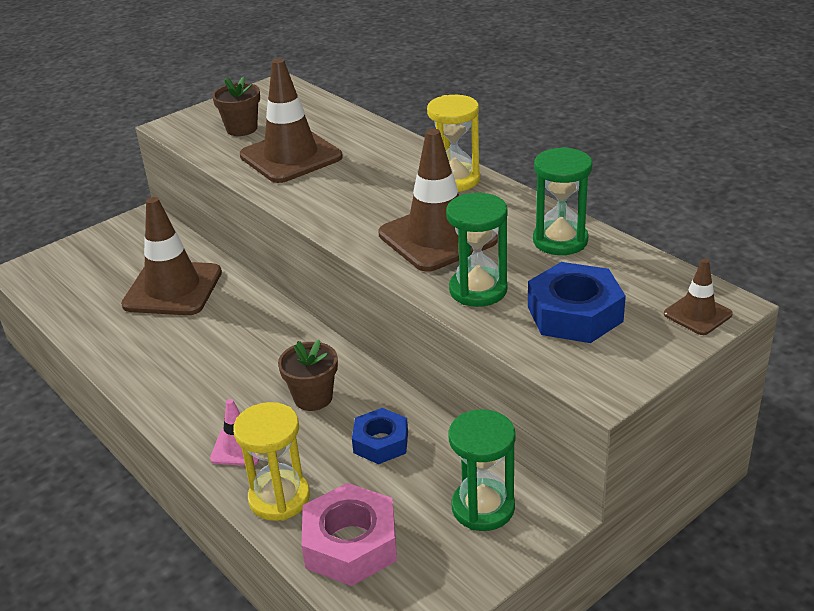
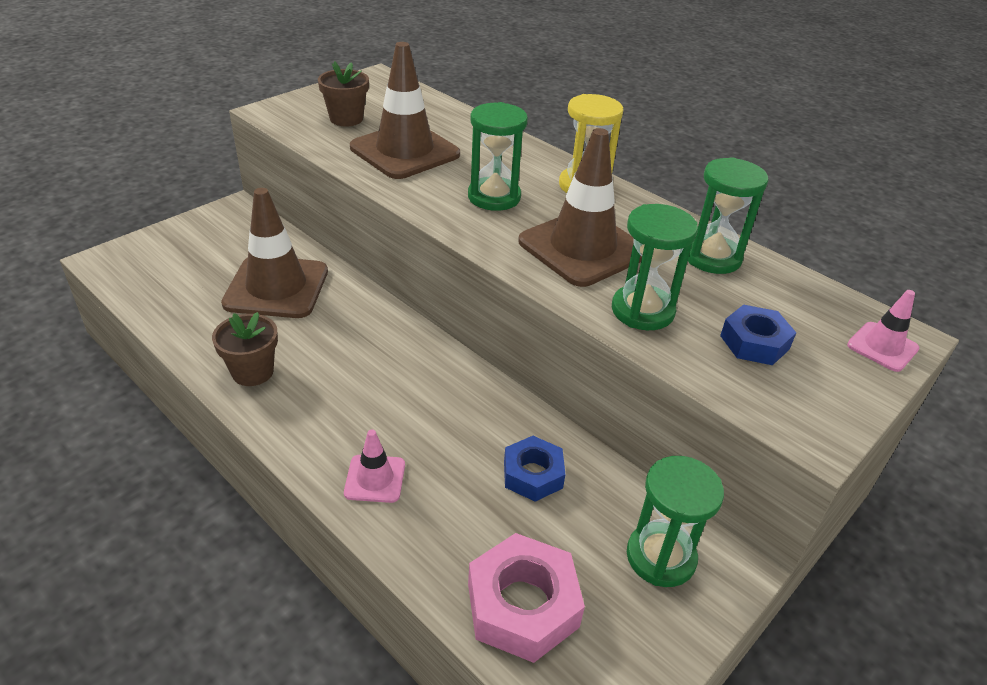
camera: 10 degrees left, 5 degrees up
yellow hourglass [233,402,310,521] -> none
brown flower pot [278,340,338,411] -> brown flower pot moved to [212,312,278,386]
blue nut [528,262,626,343] -> blue nut [720,305,796,365], size x0.65
brown traffic cone [664,259,733,335] -> pink traffic cone [847,290,919,372]
none -> green hourglass [468,102,528,211]

